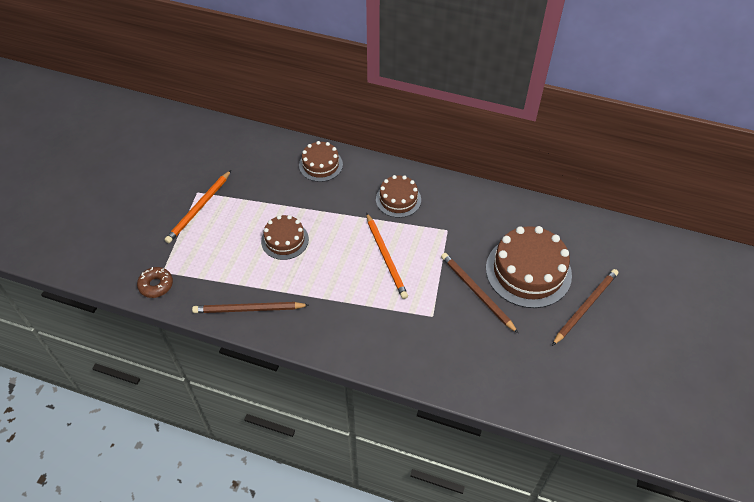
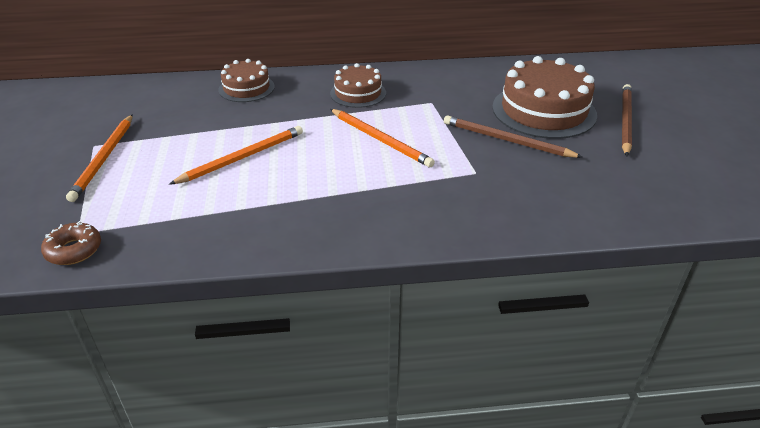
camera: 25 degrees left, 15 degrees down
brown pencil [192,302,309,313] -> none
brown cake [261,215,309,260] -> orange pencil [169,126,303,185]

